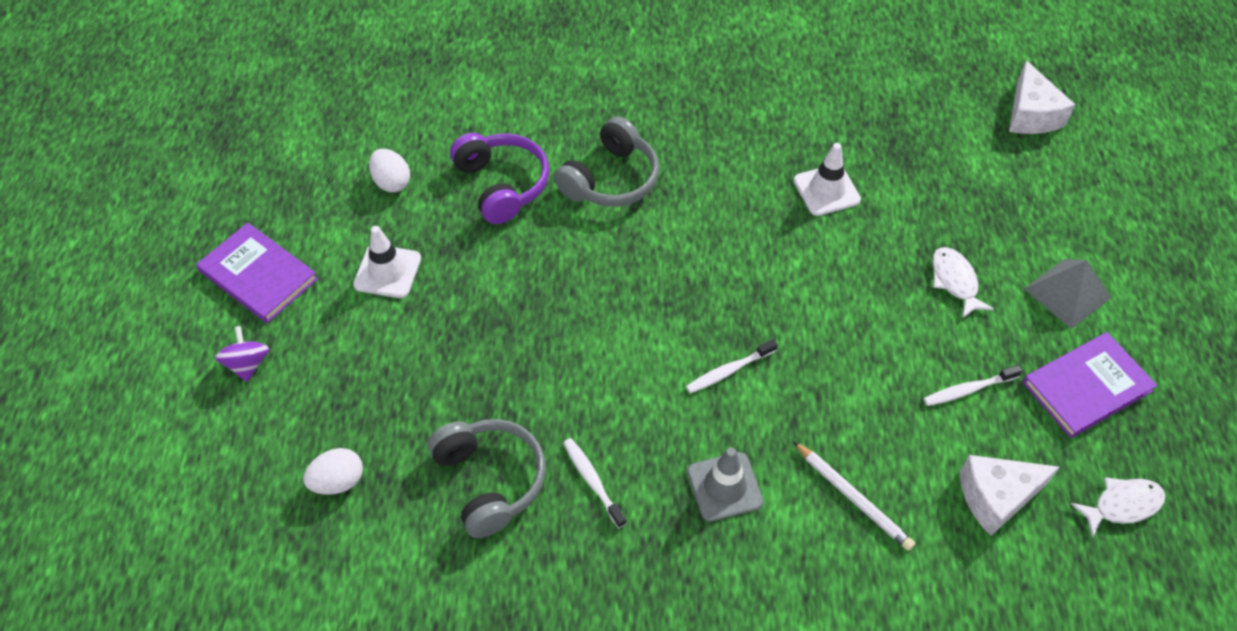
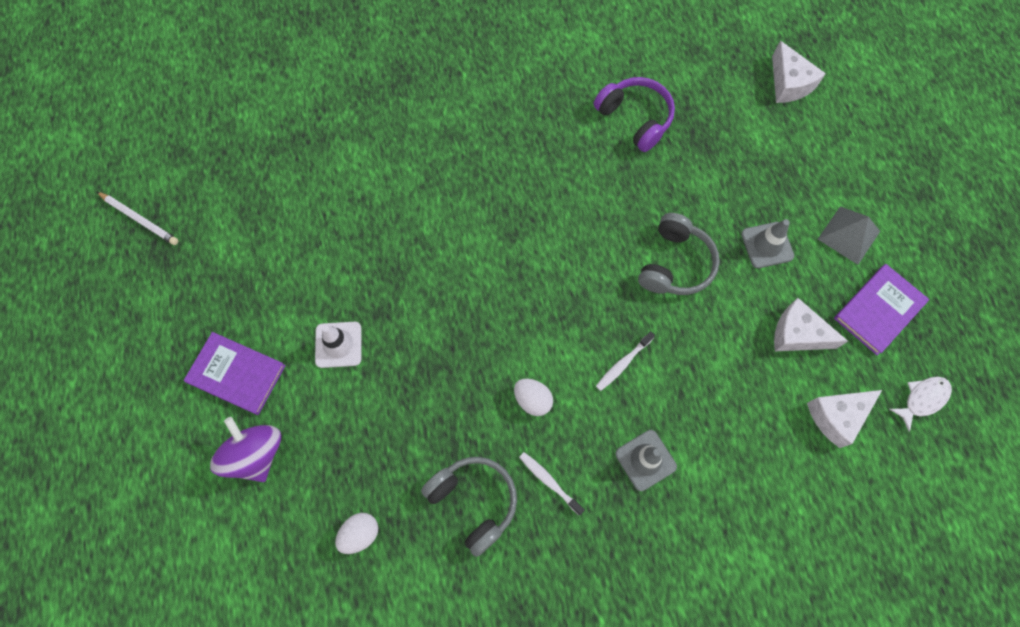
camera: 15 degrees left, 15 degrees up
purple spinning top [215,326,269,382] -> purple spinning top [210,417,281,482], size x1.72
white egg [369,149,410,192] -> white egg moved to [514,379,553,416]
purple headphones [450,133,549,224] -> purple headphones moved to [594,77,675,152]
grey headphones [554,116,659,207] -> grey headphones moved to [638,213,720,295]
white pencil [793,441,915,551] -> white pencil moved to [96,191,178,245]
white traffic cone [794,143,861,216] -> none
white toothbrush [923,365,1022,406] -> white cheese [774,298,848,351]
white fish [932,247,994,319] -> grey traffic cone [741,219,794,268]

